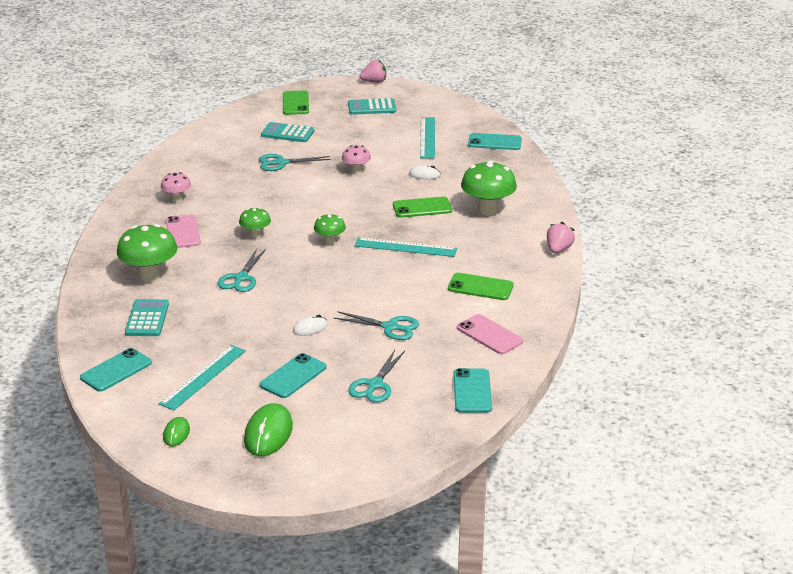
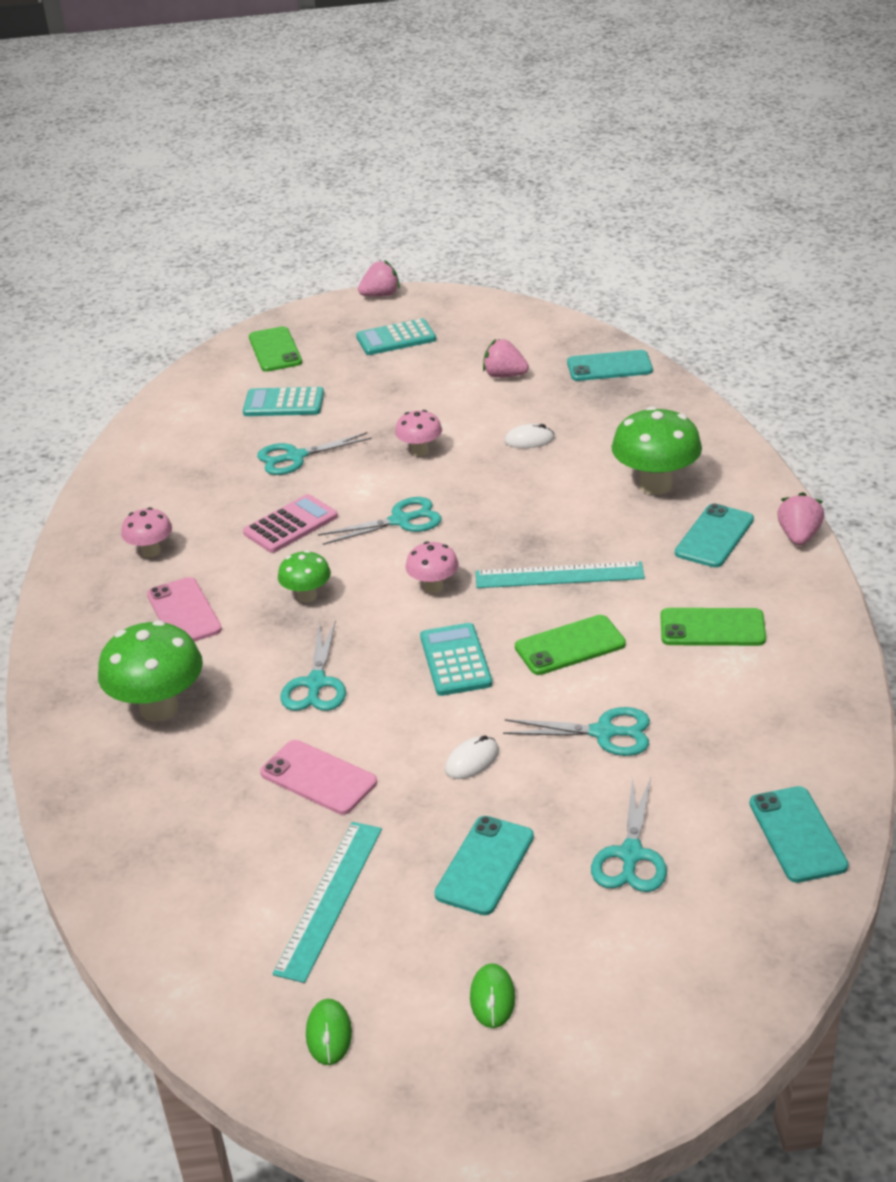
camera: 10 degrees left, 5 degrees up
turquoise phone [80,348,152,392] -> turquoise phone moved to [675,503,754,568]
turquoise calculator [125,299,169,336] -> turquoise calculator moved to [420,623,492,696]
green mouse [244,403,293,456] -> green mouse [470,963,515,1028], size x0.56
green mushroom [314,213,346,245] -> pink mushroom [405,541,459,593]
green phone [393,197,452,218] -> green phone moved to [515,615,626,675]
turquoise ruler [420,117,435,159] -> pink strawberry [483,339,529,378]
pink phone [457,314,523,354] -> pink phone moved to [260,740,377,815]
none -> pink calculator [243,494,338,553]
none -> turquoise scissors [318,497,442,545]

